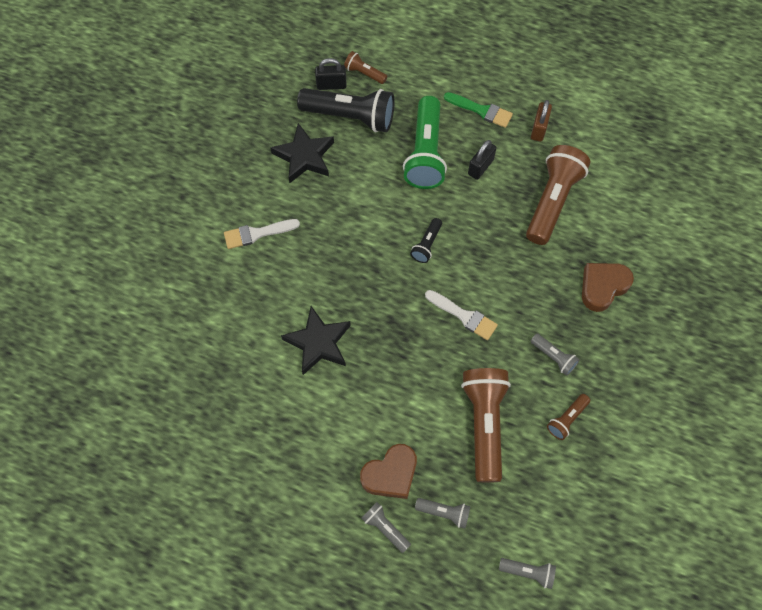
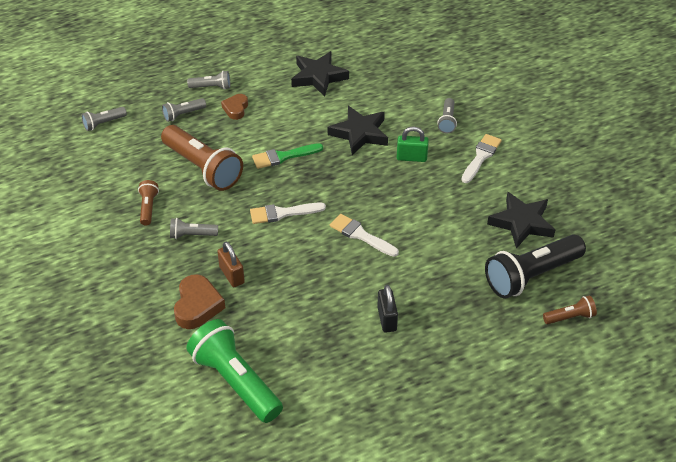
camera: 135 degrees right, 20 degrees down
black padlock [315,58,347,90] -> none
brown heart [360,444,417,499] -> brown heart [221,94,248,120], size x0.62
green flashlight [403,96,447,189] -> green flashlight moved to [186,319,283,423]
black flashlight [410,218,442,263] -> white brush [330,214,399,257]
green brush [444,92,513,128] -> green brush moved to [252,143,323,169]
brown flashlight [526,145,591,245] -> none
brown padlock [531,100,552,142] -> brown padlock moved to [217,242,245,287]
none -> black star [291,51,349,97]
none -> green padlock [397,126,429,162]
none -> grey flashlight [437,98,457,133]

